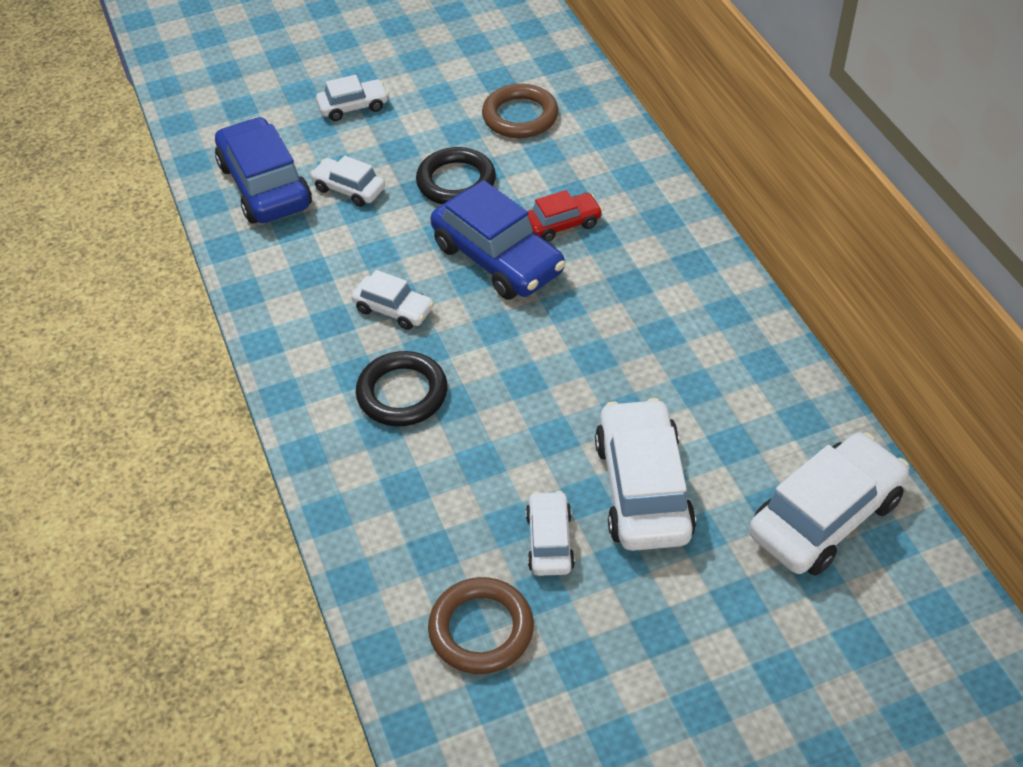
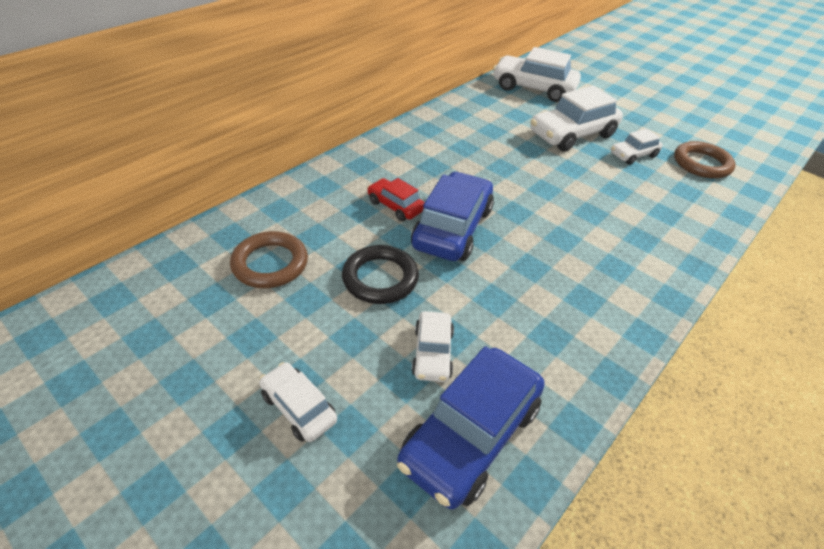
camera: 120 degrees left, 5 degrees down
white car [352,270,434,330] -> none
black ring [356,351,448,426] -> none

